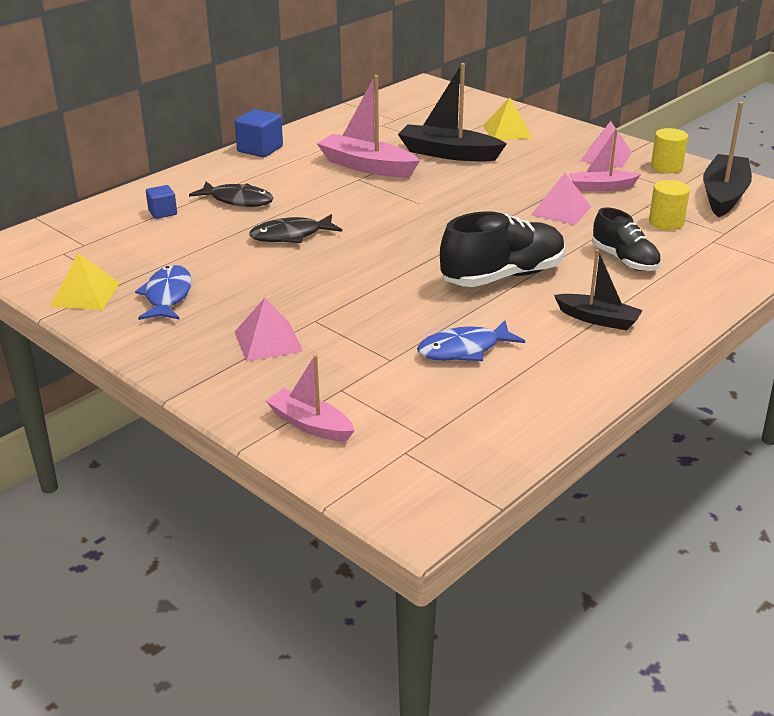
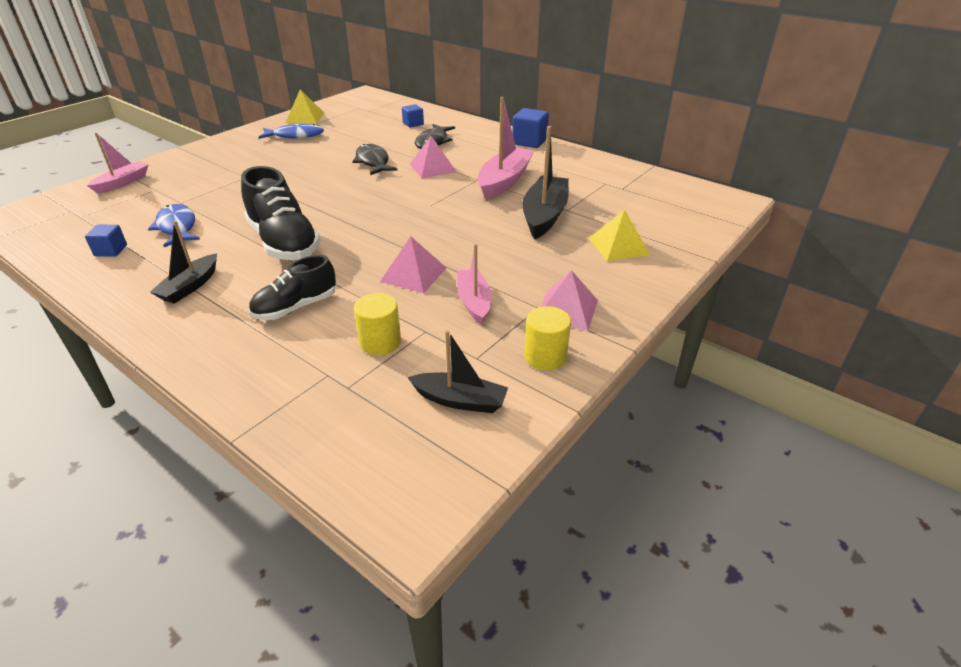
camera: 85 degrees right, 5 degrees up
pink pyramid [235,298,303,362] -> pink pyramid moved to [410,136,456,178]
black boat [703,102,752,217] -> black boat [407,330,508,413], size x0.62
none -> blue cube [85,225,127,257]

